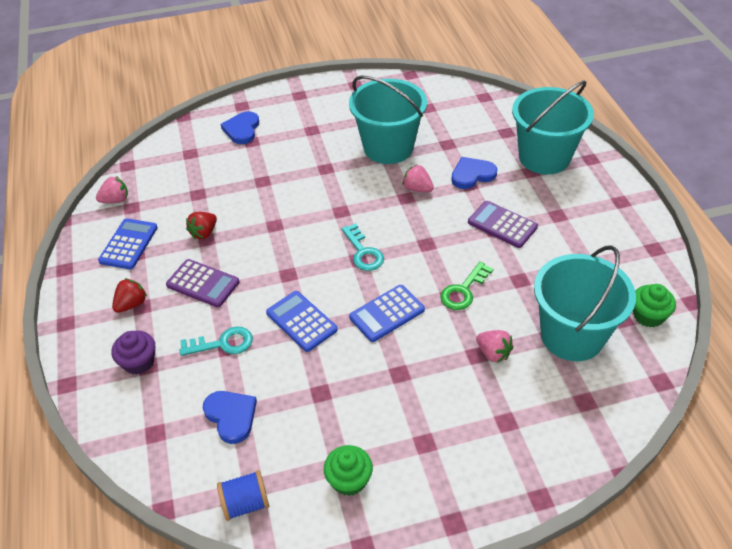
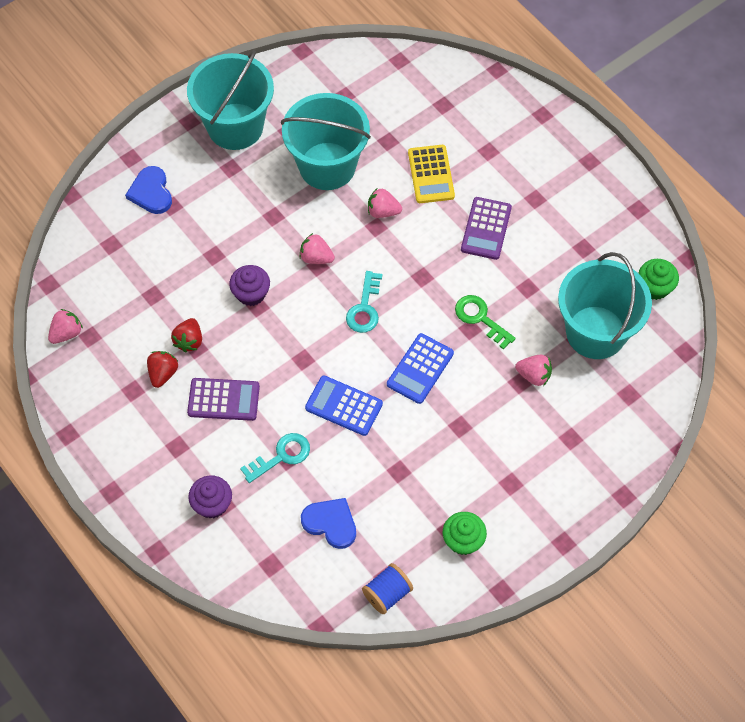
camera: 25 degrees left, 15 degrees up
blue calculator [98,218,158,270] -> none
red strawberry [112,278,147,313] -> red strawberry moved to [147,351,178,388]
turquoise key [342,223,384,271] -> turquoise key turned 60 degrees clockwise [346,271,382,333]
green key [440,262,493,310] -> green key turned 120 degrees clockwise [455,295,516,350]
blue heart [451,157,497,189] -> yellow calculator [408,145,455,203]
purple calculator [468,201,538,248] -> purple calculator turned 90 degrees counterclockwise [461,197,512,260]
turquoise bucket [512,81,594,175] -> turquoise bucket moved to [187,50,274,150]
none -> purple cupcake [229,265,270,306]
none -> pink strawberry [300,233,335,264]

